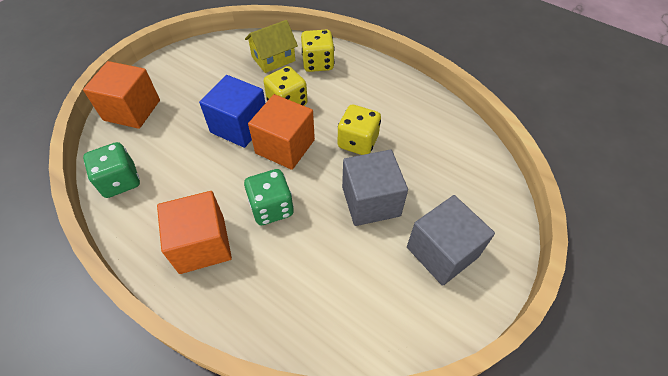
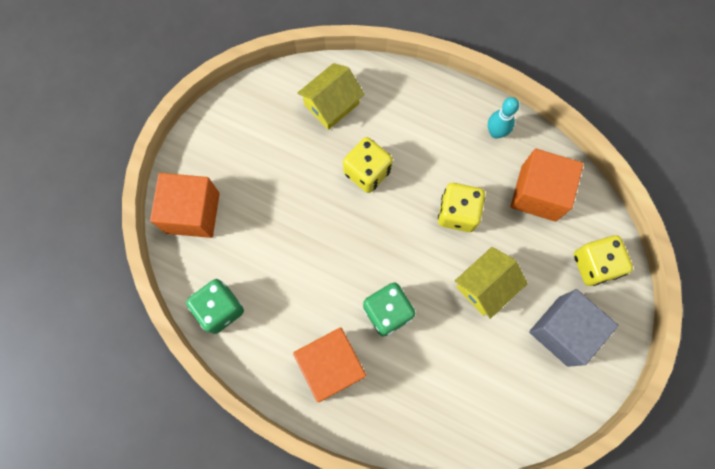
camera: 10 degrees left, 20 degrees up
blue cube [199,75,265,148] -> none
orange cube [248,94,315,170] -> orange cube moved to [511,149,584,222]
yellow dice [301,29,335,72] -> yellow dice moved to [574,236,633,286]
grey cube [342,150,408,226] -> yellow house [455,247,528,319]
none -> turquoise bowling pin [488,97,519,139]

